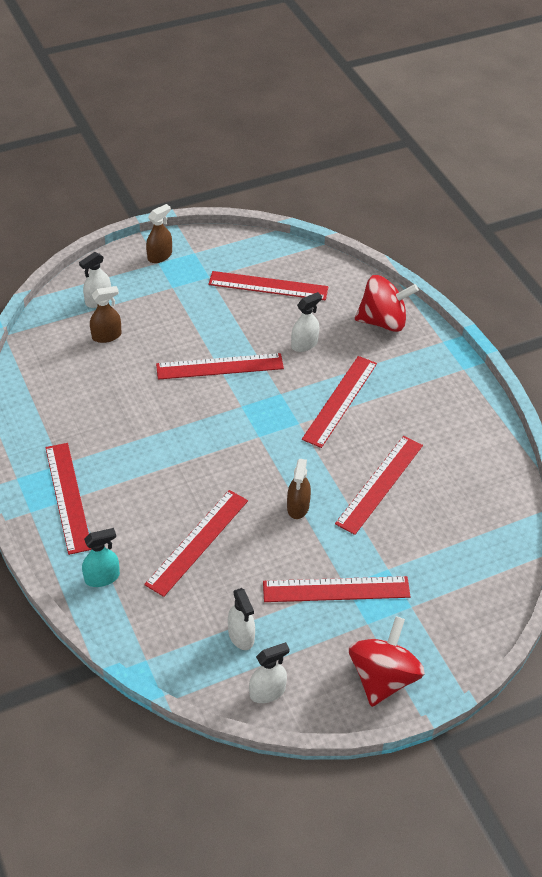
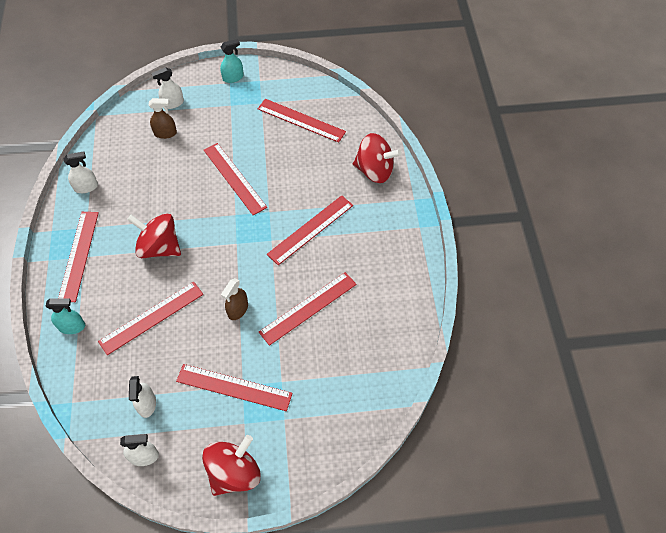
camera: 20 degrees right, 10 degrees up
brown spray bottle [146,204,172,263] -> turquoise spray bottle [220,39,244,83]
red ruler [156,353,284,380] -> red ruler turned 45 degrees clockwise [204,143,267,215]
white spray bottle [291,292,322,352] -> white spray bottle moved to [64,151,98,193]
none -> red spinning top [127,213,181,258]

